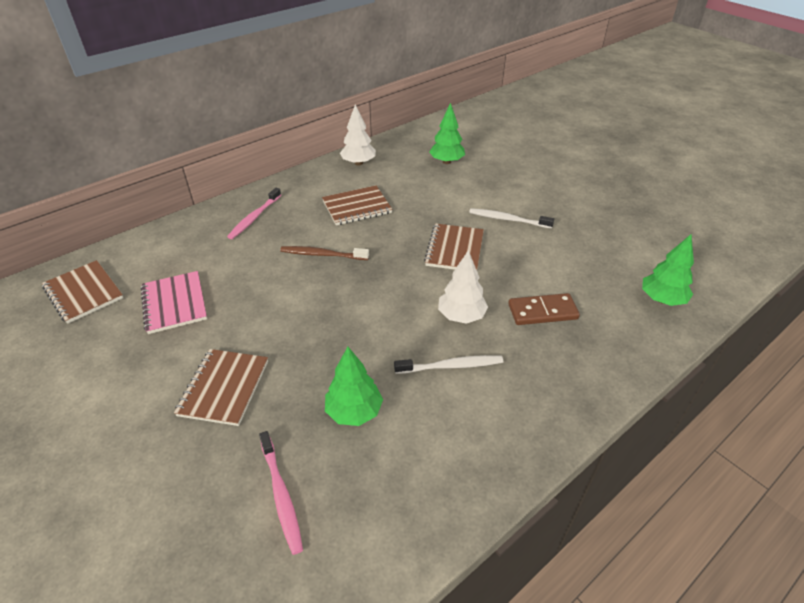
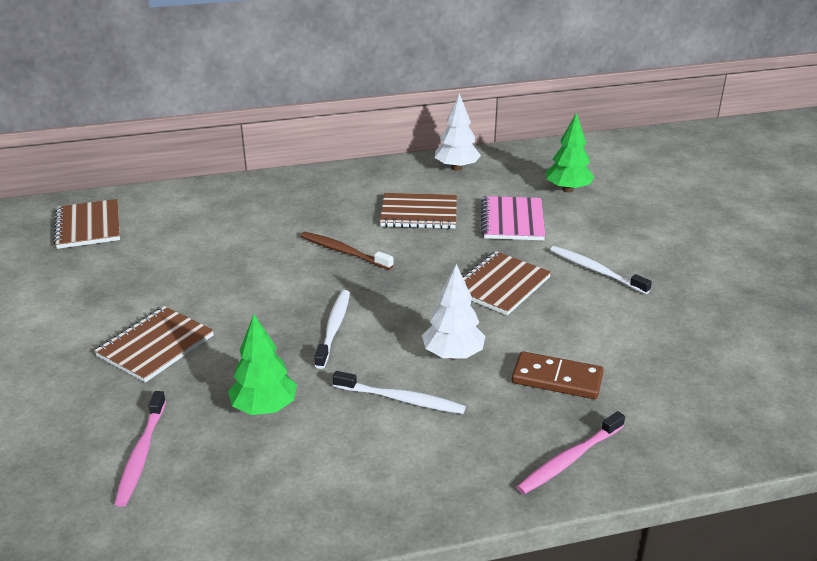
camera: 25 degrees right, 10 degrees down
pink notebook [140,271,207,334] -> pink notebook moved to [481,196,545,240]
pink toothbrush [227,188,281,239] -> pink toothbrush moved to [517,411,625,494]
green tree [642,234,694,306] -> none
none -> white toothbrush [315,290,350,369]

